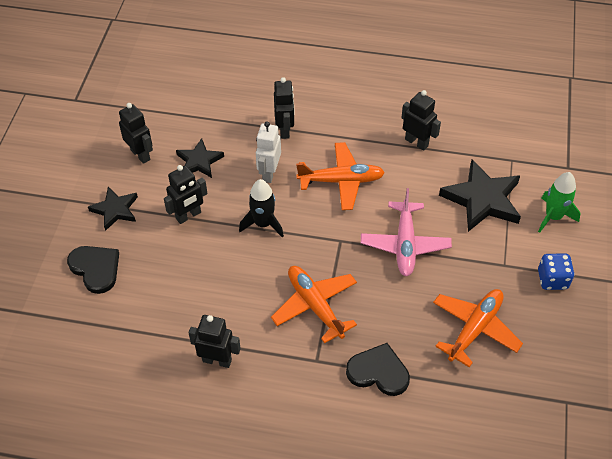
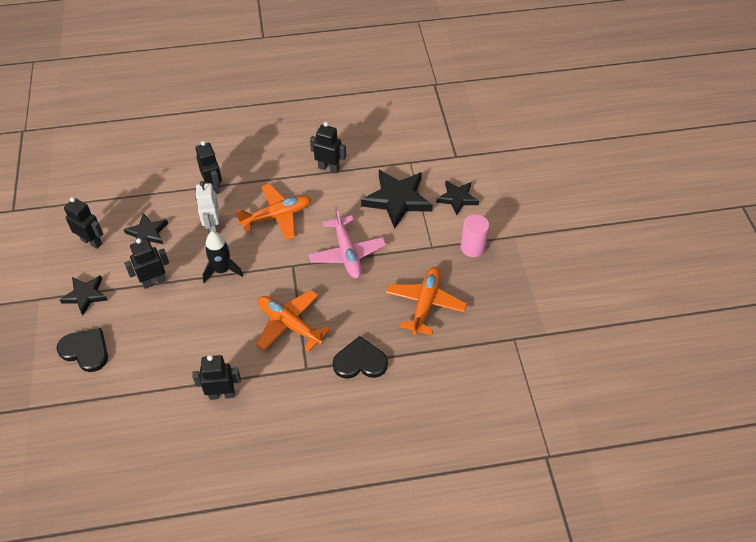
camera: 20 degrees left, 0 degrees up
black robot [164,165,207,224] -> black robot turned 150 degrees counterclockwise [124,238,169,289]
green rocket [538,172,581,233] -> black star [436,181,479,215]
blue dice [538,253,575,290] -> pink cylinder [461,214,489,257]

